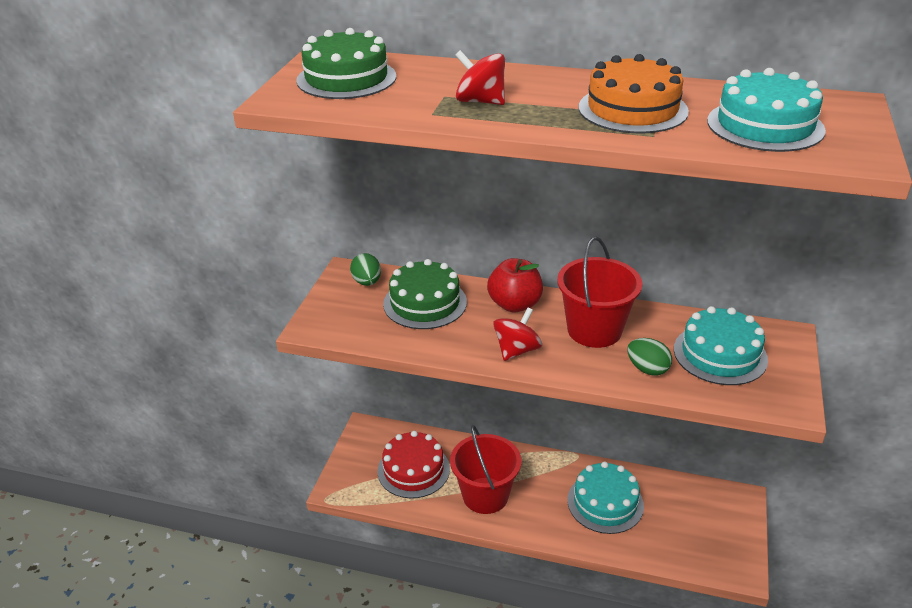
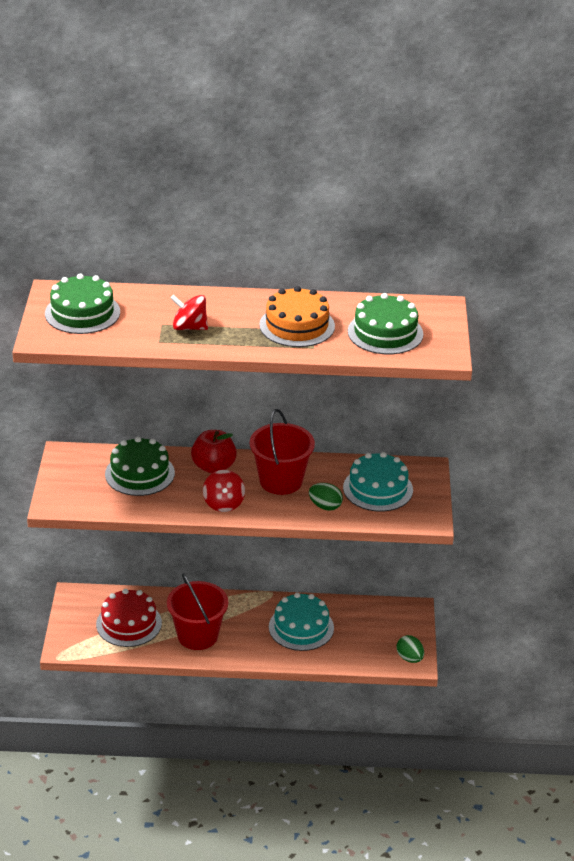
camera: 15 degrees left, 0 degrees up
green egg [350,253,381,286] -> green egg moved to [397,635,424,663]
red spinning top [493,308,542,361] -> red spinning top turned 150 degrees clockwise [203,470,245,512]
turquoise cake [707,68,826,152] -> green cake [348,293,423,354]

